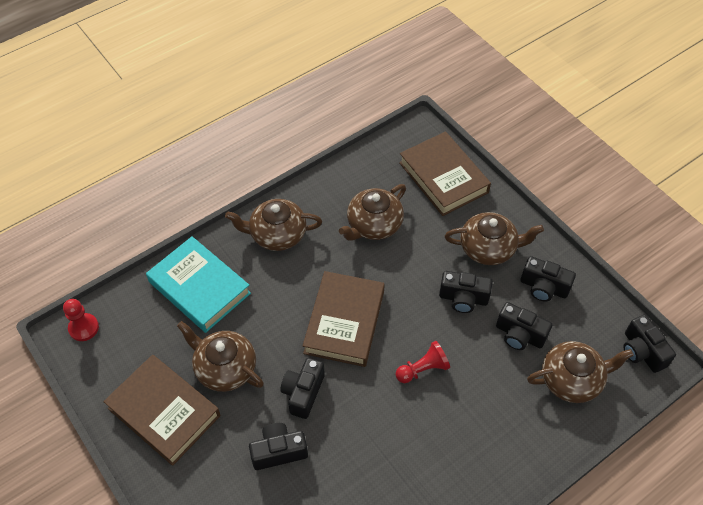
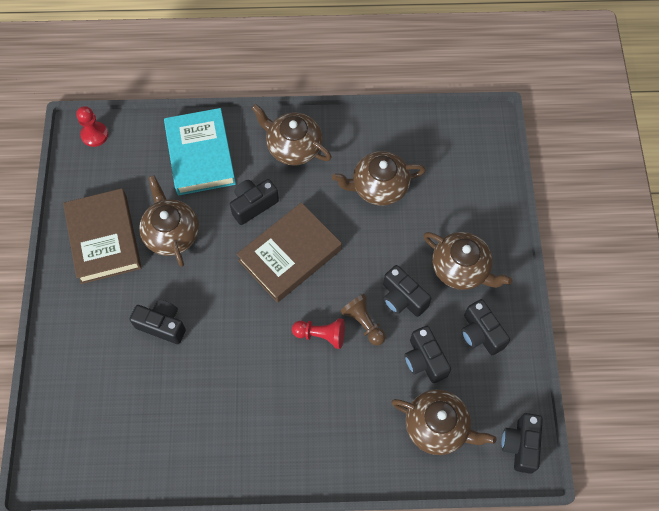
camera: 35 degrees right, 10 degrees up
black camera [280,358,325,419] -> black camera moved to [230,179,279,225]
brown book [399,131,491,216] -> none
none -> brown pawn [340,294,386,346]

